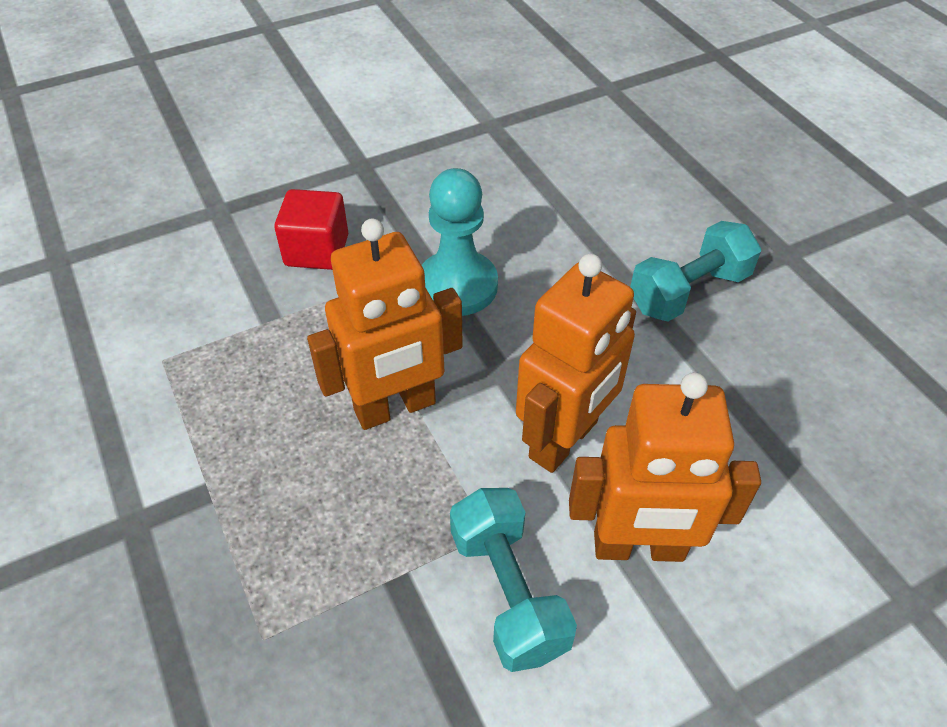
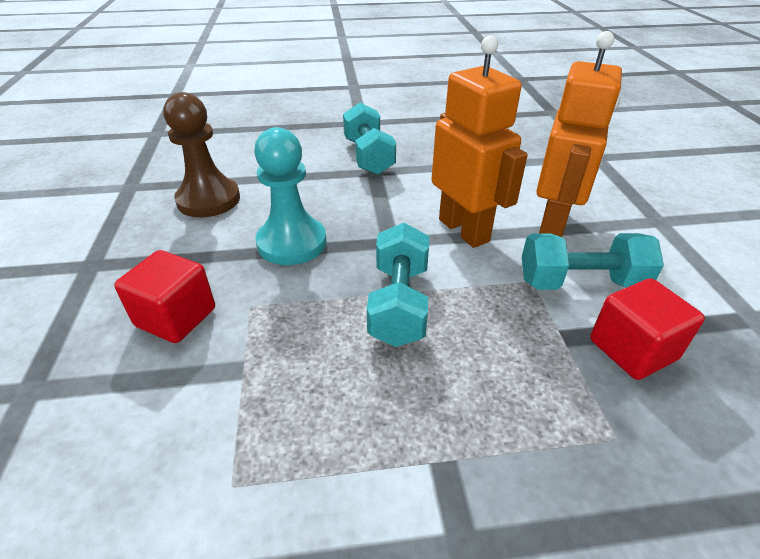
camera: 70 degrees left, 10 degrees down
orange robot [307,219,463,430] -> turquoise dumbbell [367,223,429,347]
none -> brown pawn [163,92,240,217]
none -> red cube [590,278,705,380]

